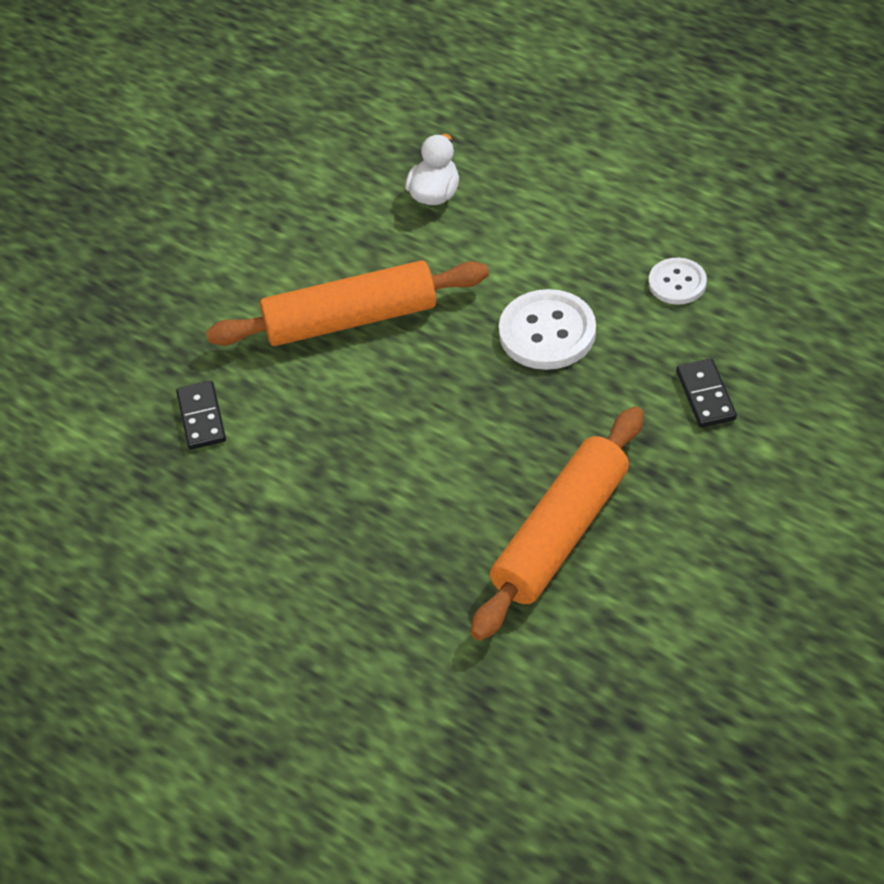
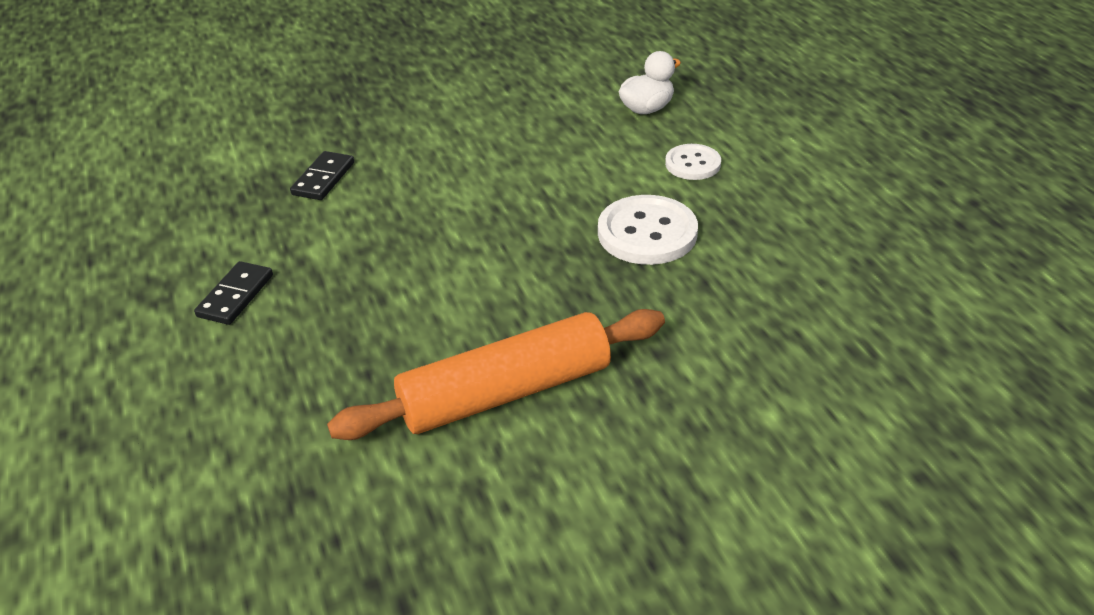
camera: 30 degrees right, 10 degrees down
orange rolling pin [206,260,489,346] -> none
white button [649,258,707,305] -> white button moved to [665,144,721,180]
black domino [676,358,737,428] -> black domino moved to [194,261,273,325]

